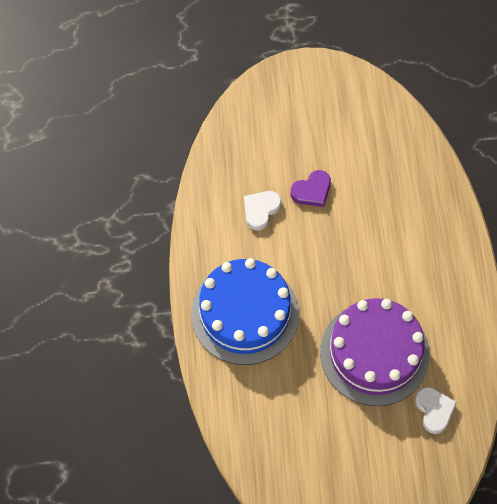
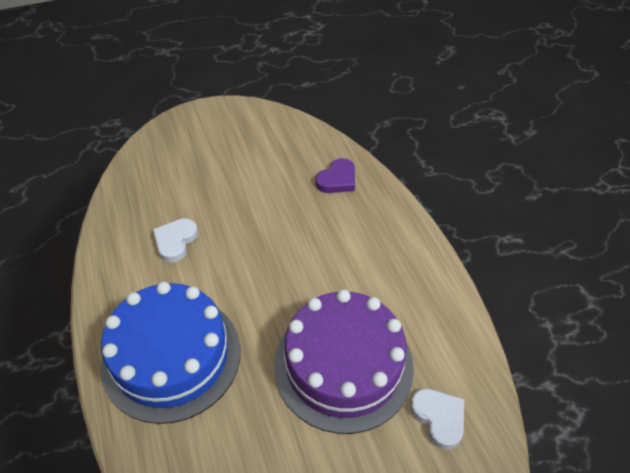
camera: 15 degrees left, 15 degrees down
purple heart [291,170,331,207] -> purple heart moved to [316,158,355,193]

